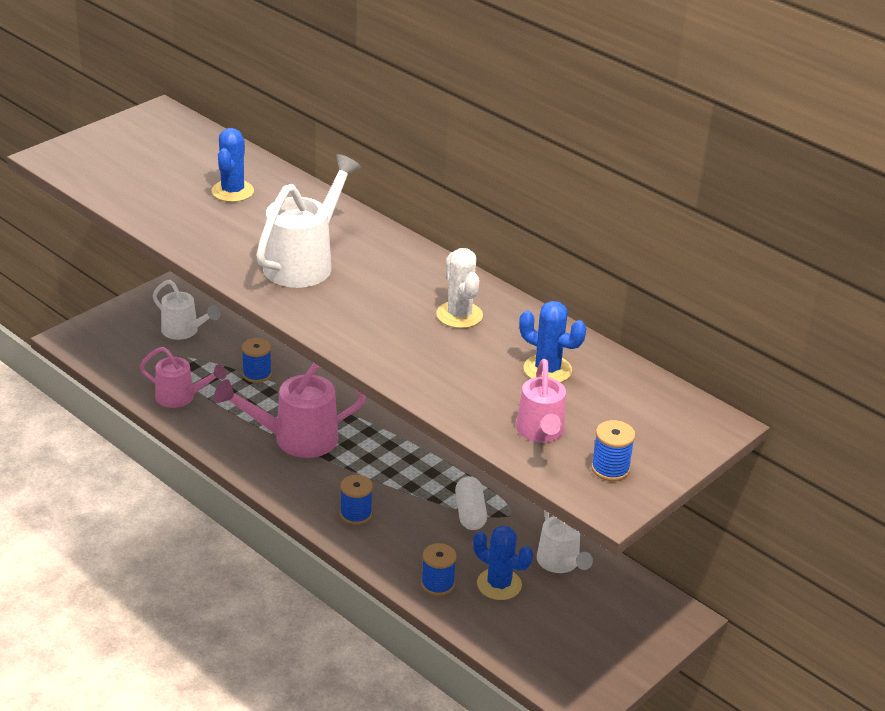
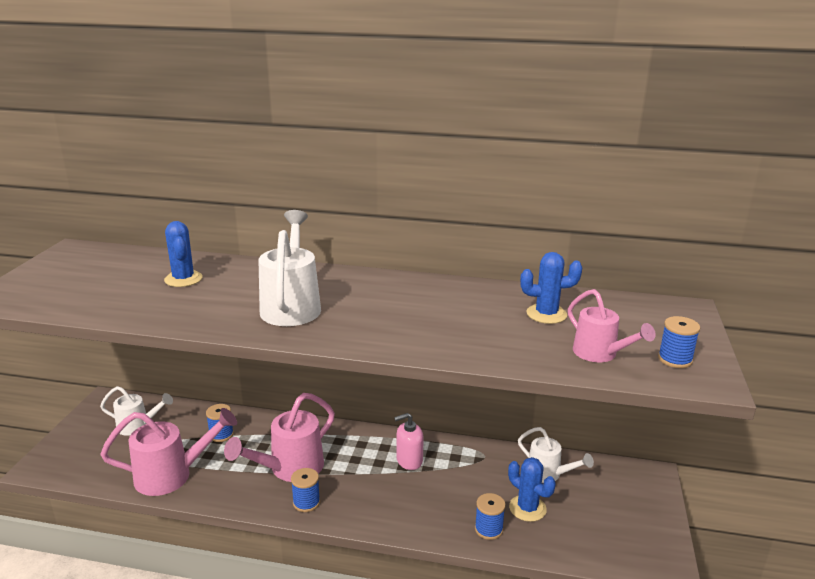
camera: 30 degrees left, 10 degrees down
pink watering can [140,347,226,408] -> pink watering can [100,408,237,496], size x1.58
blue spool [340,475,373,525] -> blue spool moved to [291,468,320,512]
white cactus [436,248,483,328] -> none
white capsule [455,476,487,530] -> none
blue cactus [473,525,533,600] -> blue cactus turned 45 degrees clockwise [508,457,556,522]
none -> pink soap dispenser [394,413,424,470]

